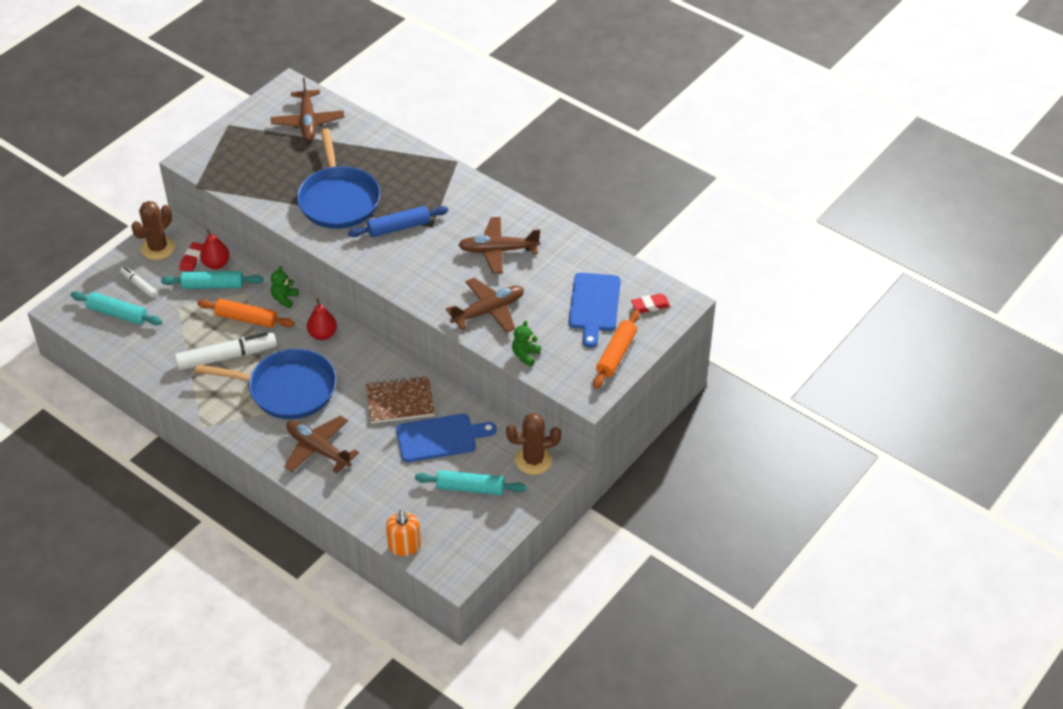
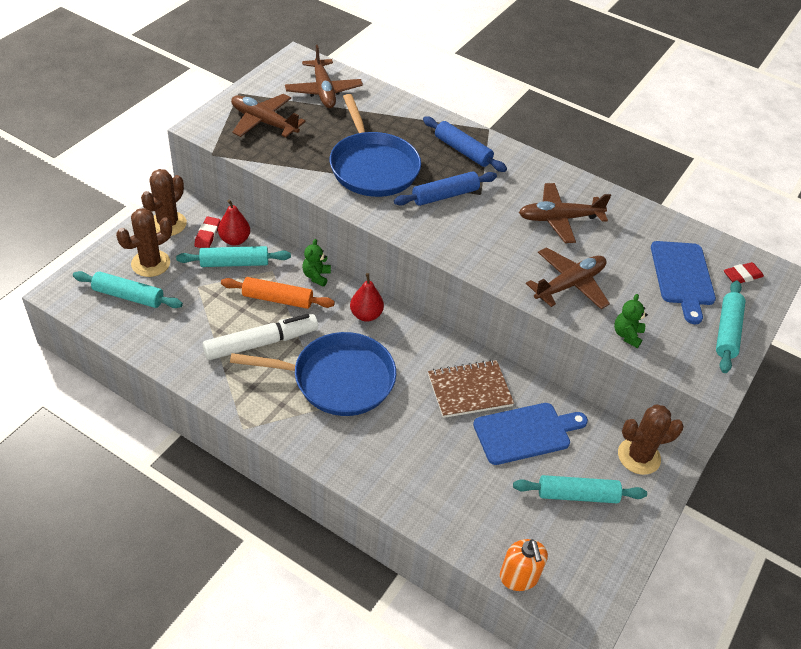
camera: 10 degrees left, 0 degrees up
white marker [120,266,158,298] -> brown cactus [116,208,172,277]
brown plane [284,415,359,474] -> brown plane moved to [231,94,306,138]
orange rolling pin [593,310,640,389] -> turquoise rolling pin [716,280,745,373]
none -> blue rolling pin [423,116,507,172]

